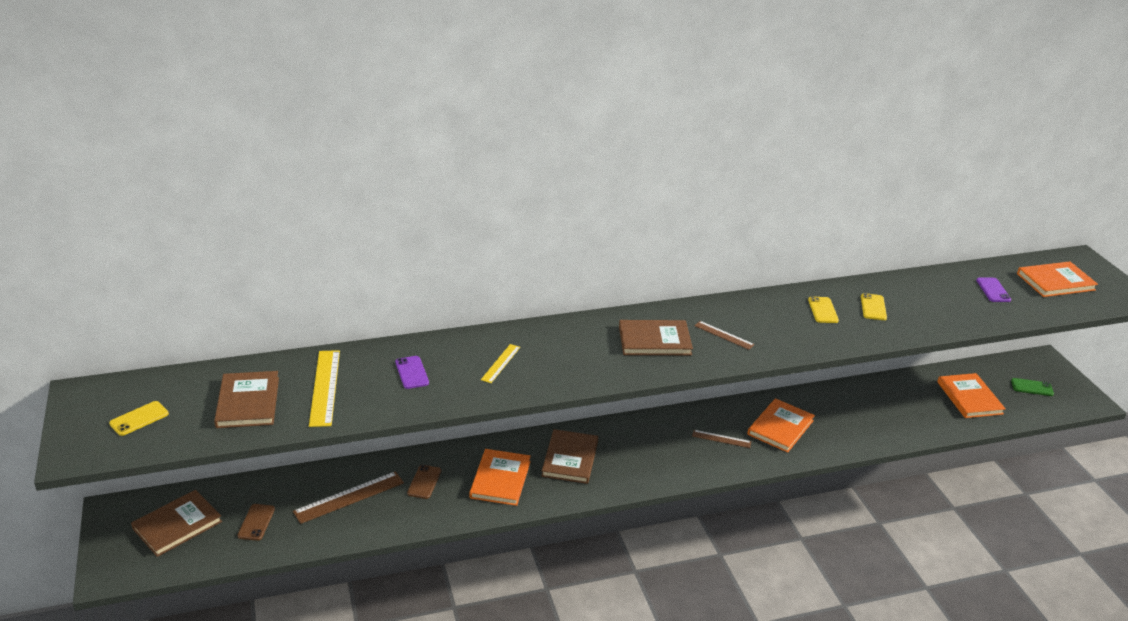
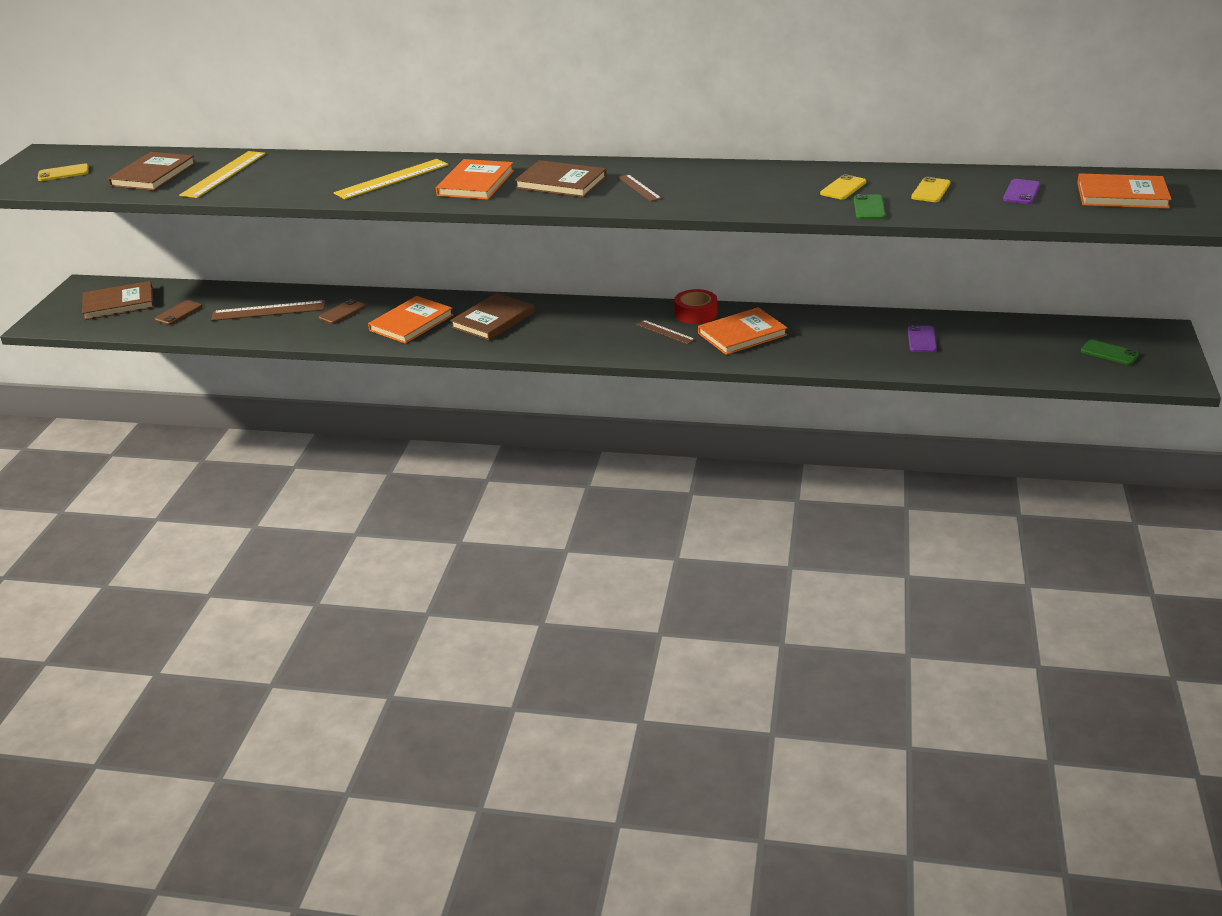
camera: 30 degrees right, 0 degrees up
purple phone [395,356,429,389] -> purple phone moved to [908,325,937,352]
yellow ruler [481,344,520,383] -> yellow ruler [334,159,449,199], size x1.75
yellow phone [808,296,839,323] -> yellow phone moved to [911,177,951,202]
orange book [937,373,1006,418] -> orange book moved to [436,159,514,200]
none -> red tape [674,289,717,324]
none -> green phone [854,194,886,219]

